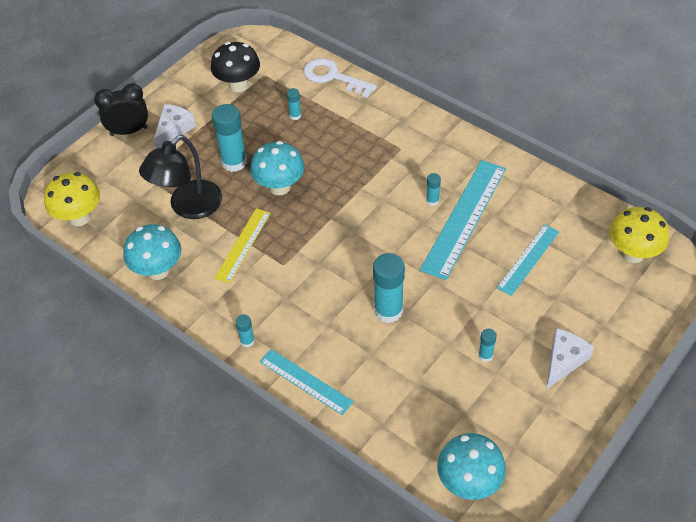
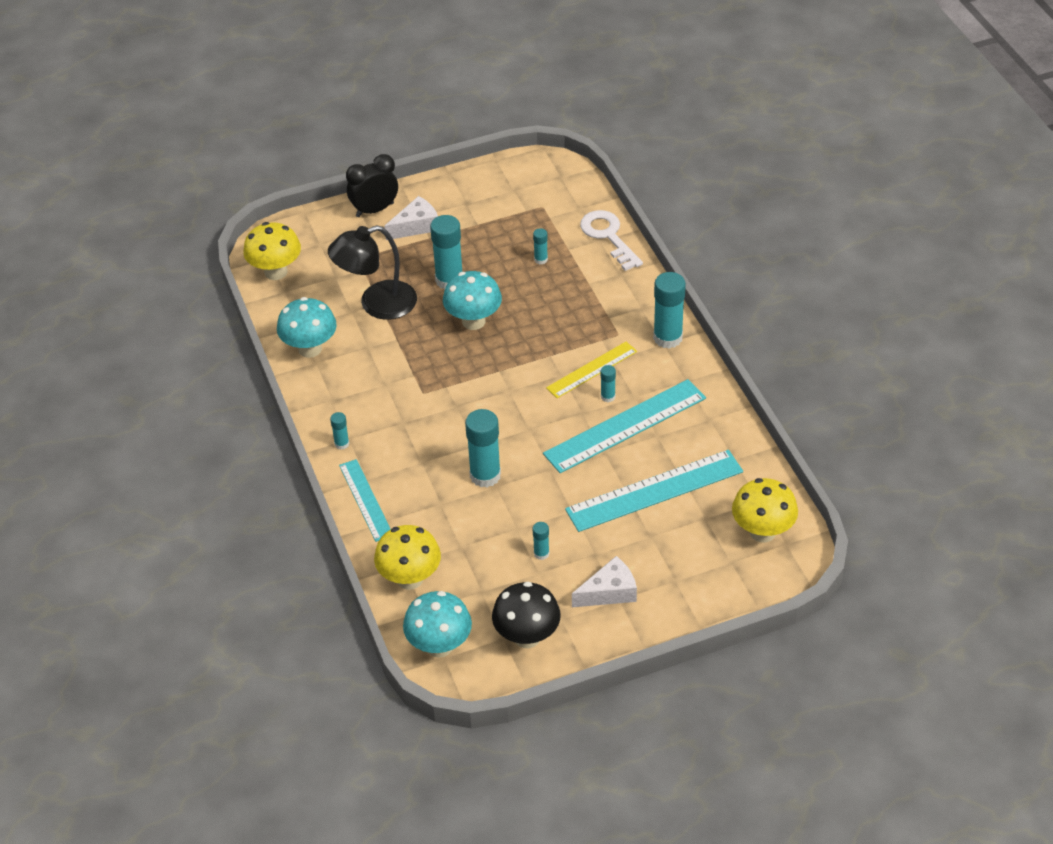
camera: 30 degrees right, 5 degrees down
black clock [94,83,148,136] -> black clock turned 45 degrees counterclockwise [346,154,398,217]
black mushroom [211,42,260,92] -> black mushroom moved to [492,582,560,648]
yellow ruler [215,208,271,283] -> yellow ruler moved to [546,342,637,398]
turquoise ruler [497,224,559,296] -> turquoise ruler [565,450,743,532], size x1.68
none -> yellow mushroom [374,525,441,590]
none -> turquoise glue stick [653,272,686,349]

